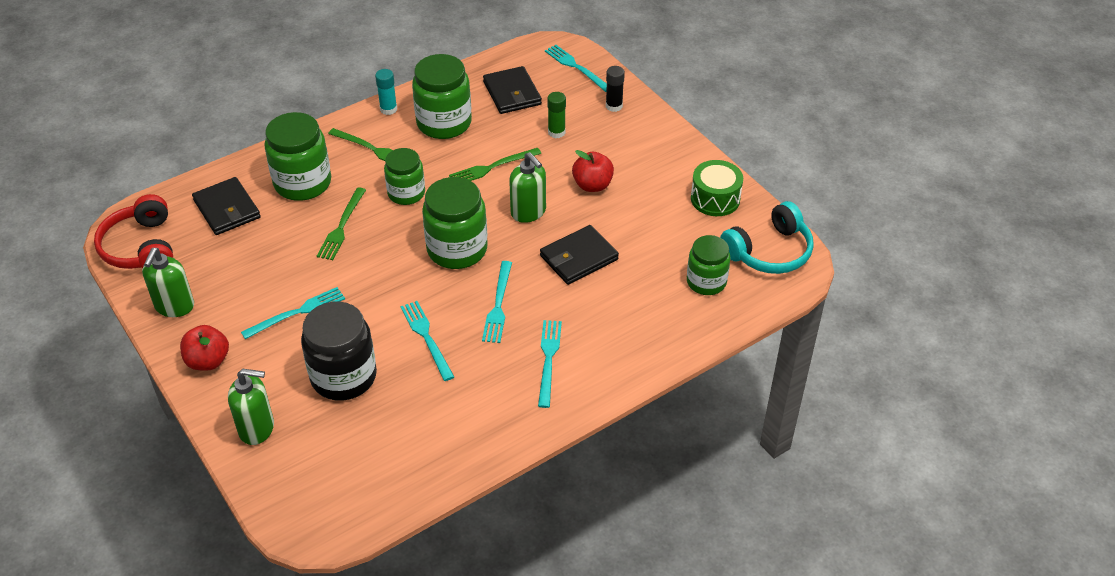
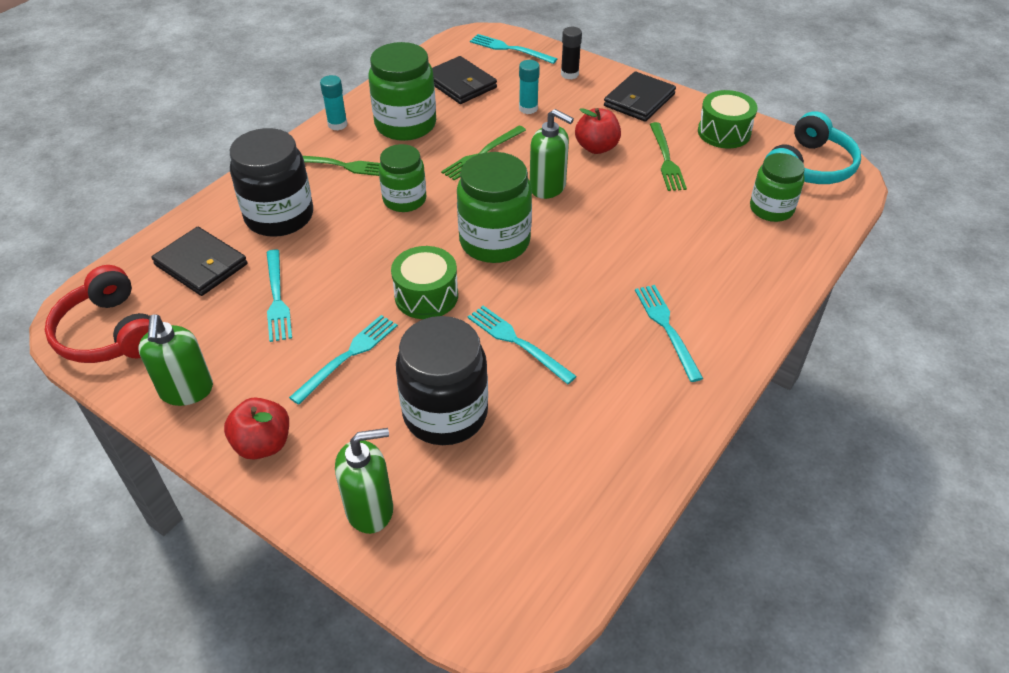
camera: 20 degrees left, 0 degrees up
green jar [264,112,331,201] -> black jar [230,128,313,237]
green fork [317,187,366,260] -> green fork moved to [650,122,687,191]
turquoise fork [482,261,512,343] -> turquoise fork moved to [267,249,292,342]
black wallet [540,225,619,285] -> black wallet moved to [604,72,676,122]
green glue stick [547,92,566,138] -> turquoise glue stick [519,60,540,114]
none -> green drum [391,246,458,319]

